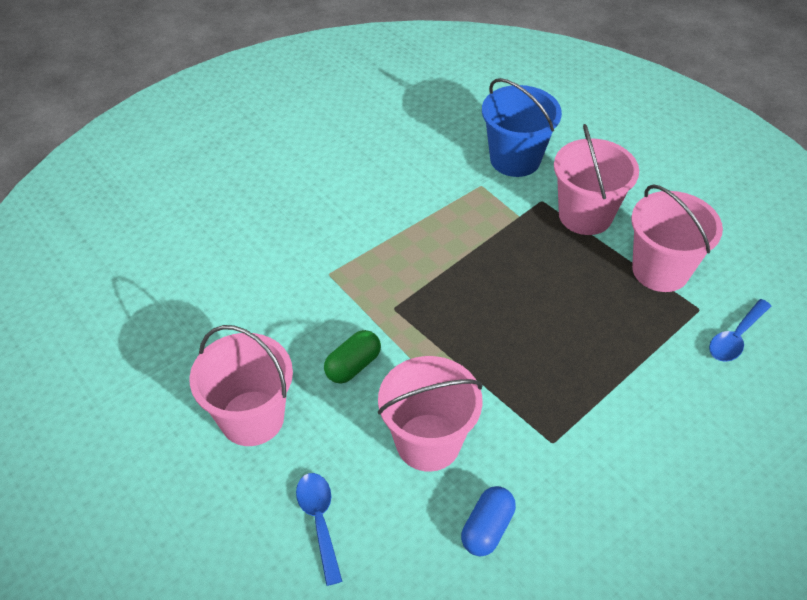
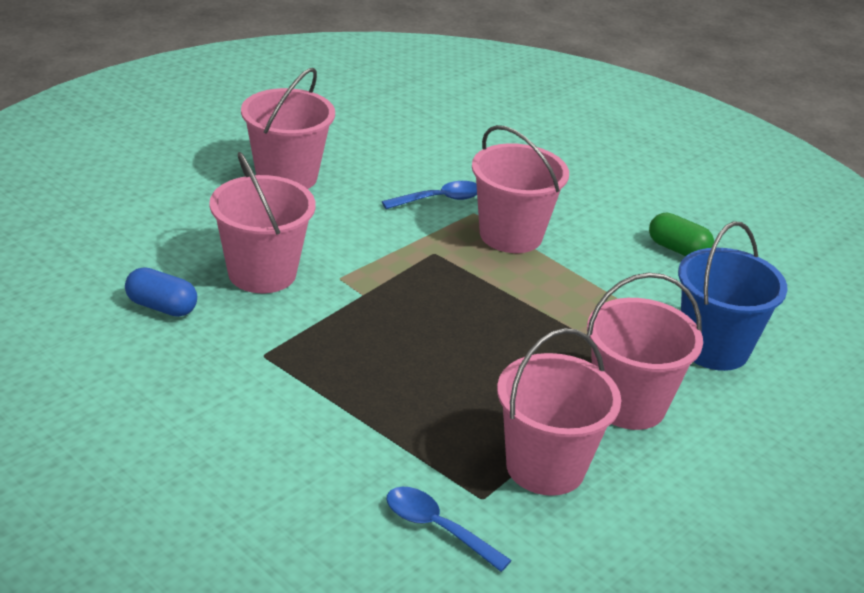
camera: 80 degrees right, 15 degrees down
blue spoon [296,473,342,586] -> blue spoon moved to [382,181,477,209]
green capsule [324,330,381,383] -> green capsule moved to [649,213,714,256]
none -> pink bucket [472,125,569,253]

